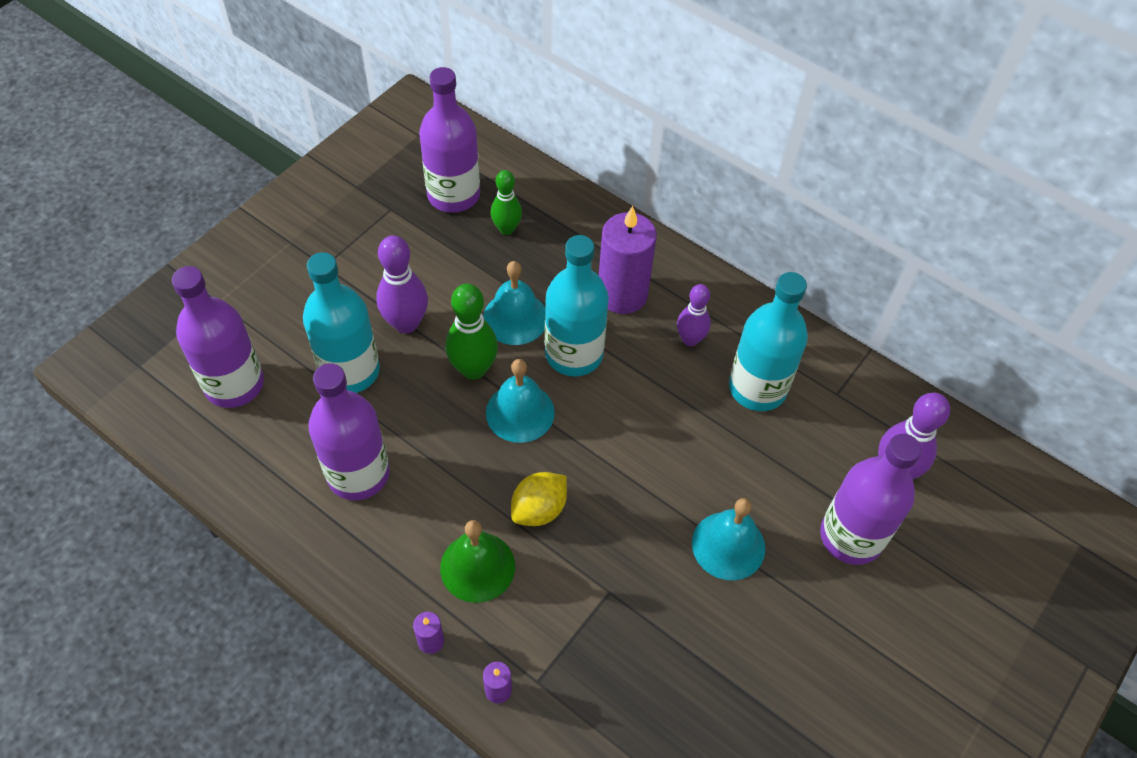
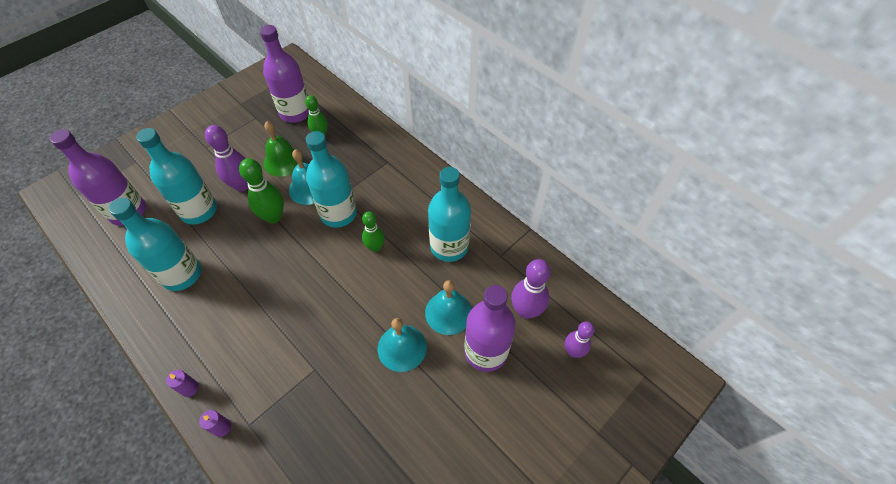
camera: 10 degrees right, 0 degrees up
purple bottle [308,363,389,500] -> turquoise bottle [109,198,201,291]
green bell [440,520,515,603] -> green bell moved to [263,121,303,177]
turquoise bell [486,359,555,443] -> turquoise bell moved to [425,280,472,335]
yellow lemon [511,472,567,526] -> none
purple candle [599,206,657,314] -> none
purple bowling pin [677,284,711,346] -> purple bowling pin moved to [565,322,594,358]
none -> green bowling pin [362,211,385,252]

